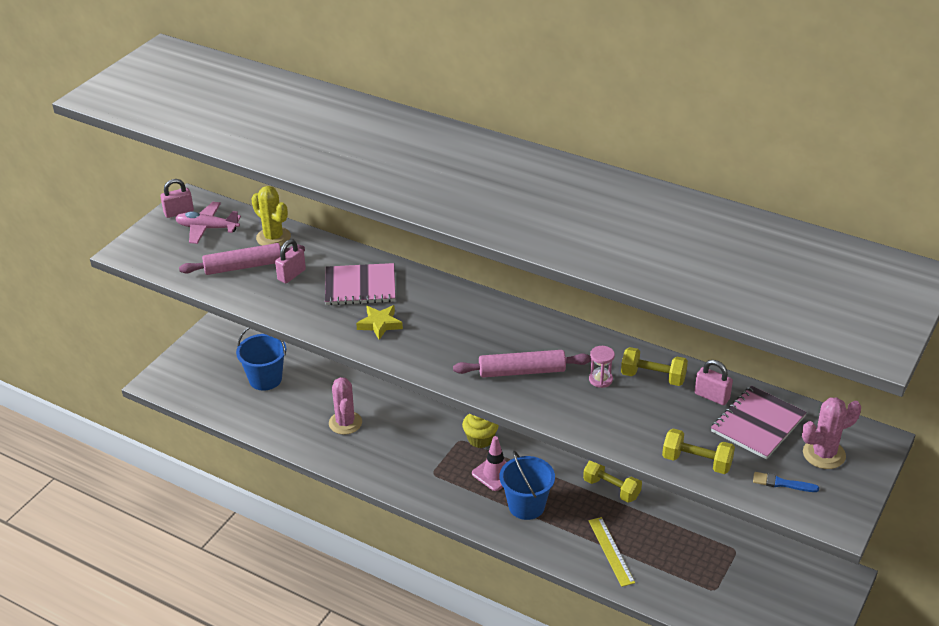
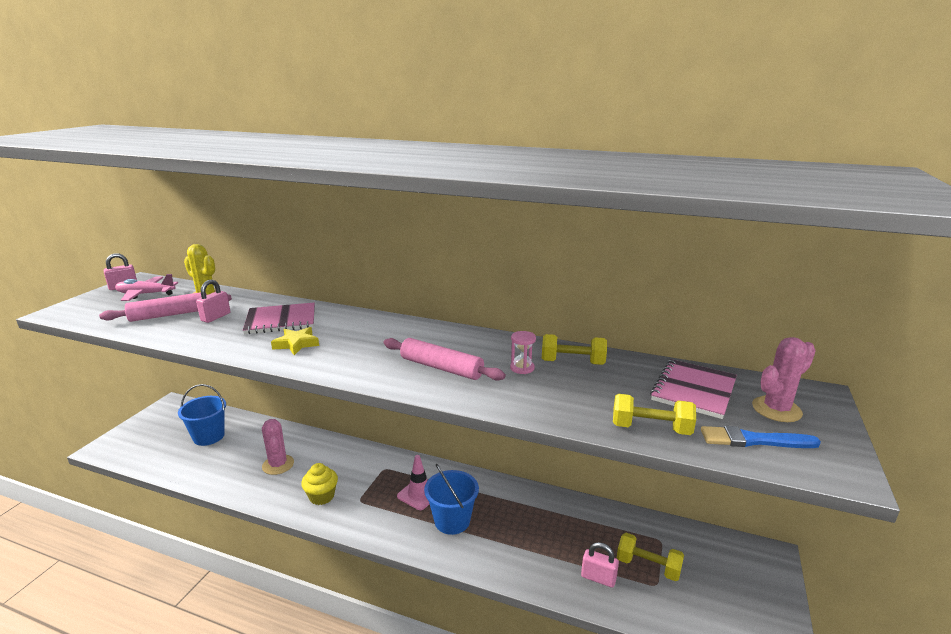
camera: 10 degrees left, 15 degrees down
pink rolling pin [453,350,591,377] -> pink rolling pin turned 45 degrees clockwise [384,338,506,381]
yellow cupcake [462,414,499,448] -> yellow cupcake moved to [301,463,338,505]
yellow dumbbell [583,460,642,503] -> yellow dumbbell moved to [617,533,684,581]
yellow ruler [589,517,635,587] -> none
pink padlock [694,360,733,405] -> pink padlock moved to [581,542,619,588]
blue brush [753,472,819,492] -> blue brush [701,426,821,448], size x1.51

